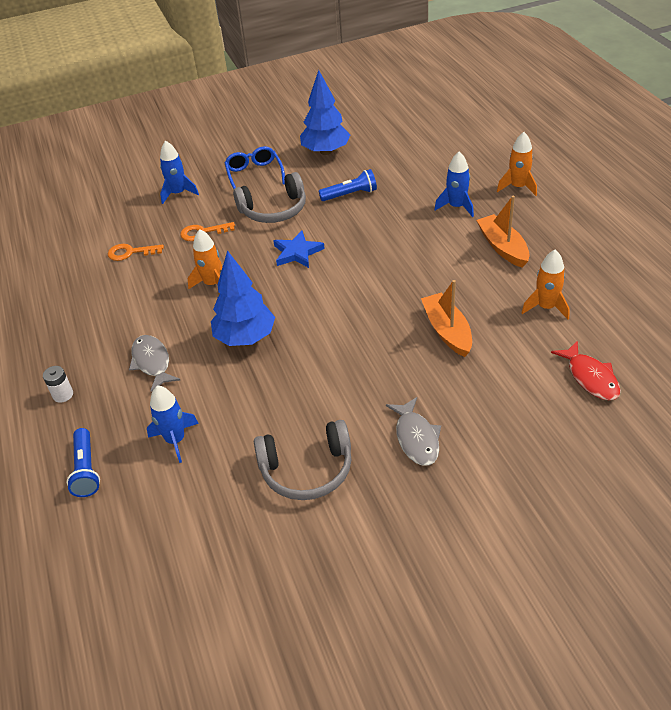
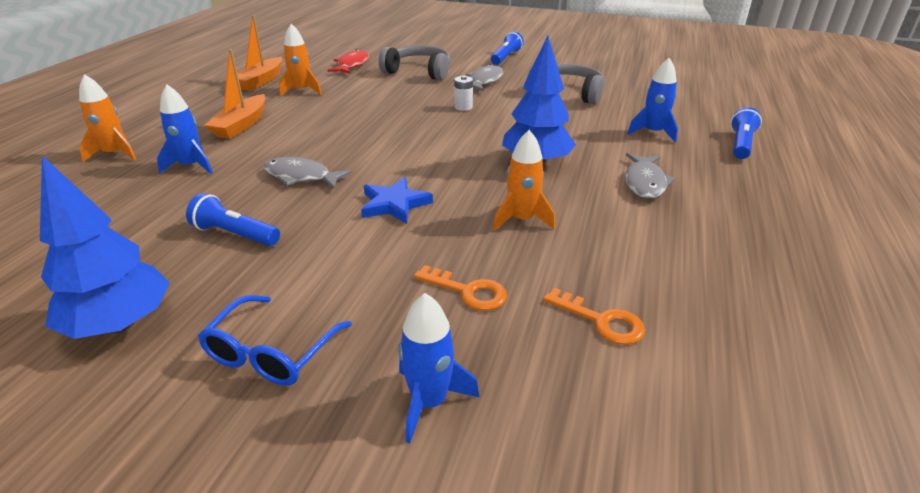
camera: 145 degrees left, 10 degrees down
white battery [43,366,73,403] -> white battery moved to [454,76,473,111]
grey headphones [233,172,306,223] -> grey headphones moved to [379,46,450,80]
orange boat [421,280,472,357] -> orange boat moved to [237,15,282,91]
none -> grey fish [263,157,352,189]
none -> blue flashlight [491,31,524,65]

